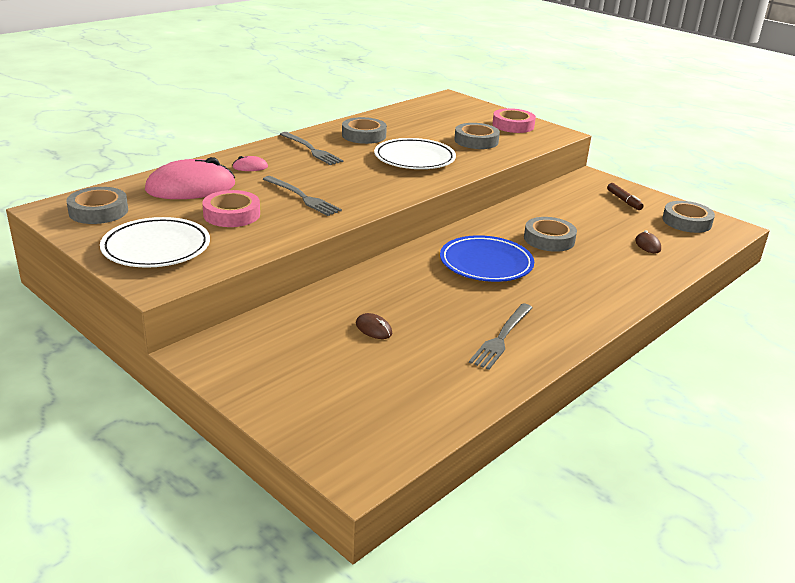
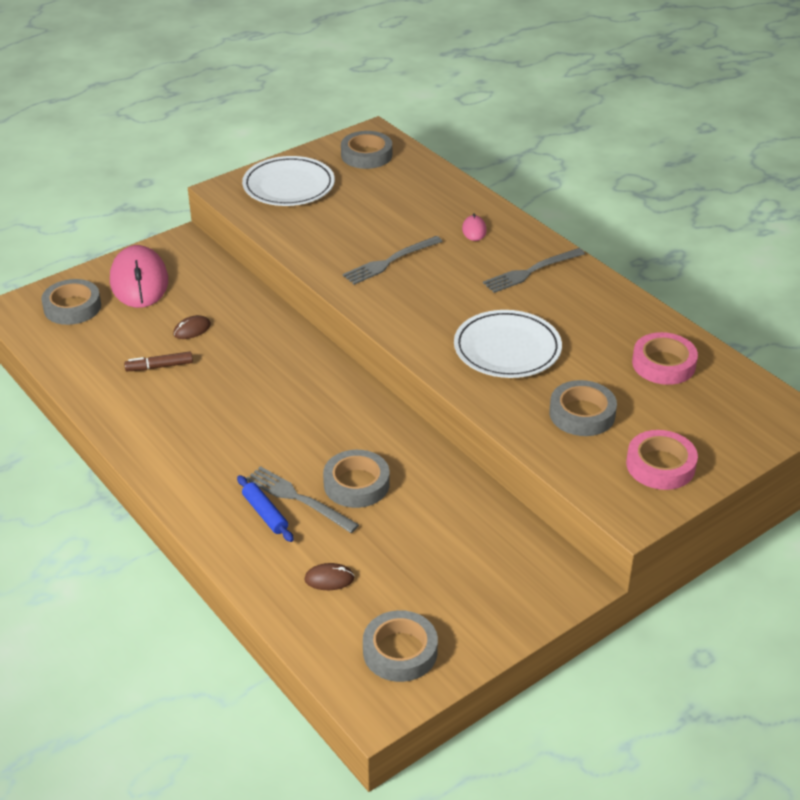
camera: 100 degrees right, 10 degrees up
pink mouse [145,157,235,199] -> pink mouse moved to [110,245,168,308]
pink tape [202,190,260,227] -> pink tape moved to [632,332,698,385]
grey tape [342,117,387,144] -> grey tape moved to [41,279,101,325]
blue plate [440,235,534,282] -> none
grey fork [469,303,533,370] -> grey fork moved to [246,466,359,533]
brown marker [607,183,644,210] -> brown marker moved to [124,352,193,371]
none -> blue rolling pin [237,475,294,542]

